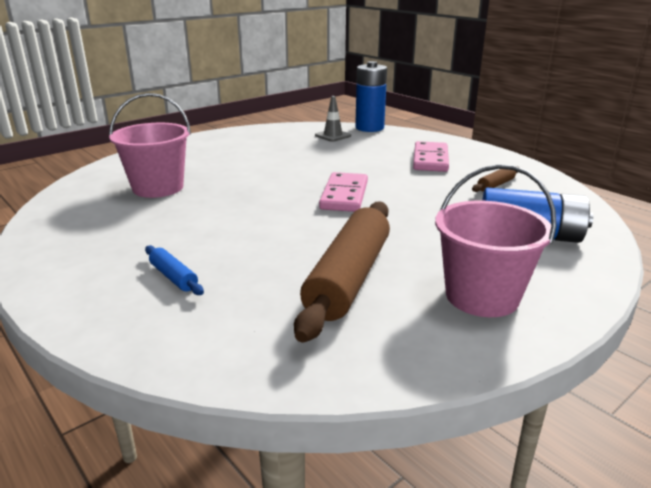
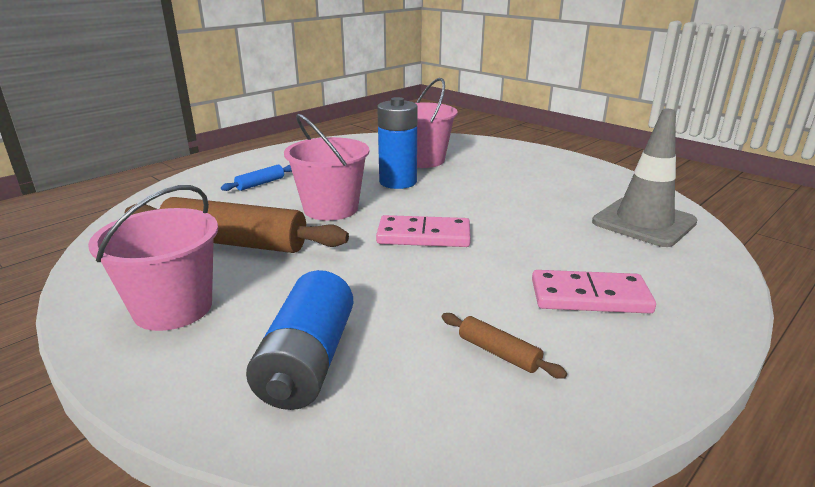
camera: 85 degrees right, 0 degrees up
grey traffic cone [315,96,351,142] -> grey traffic cone [592,109,698,247], size x1.95
blue battery [355,61,387,132] -> blue battery moved to [377,97,418,189]
none -> pink bucket [284,113,369,221]

